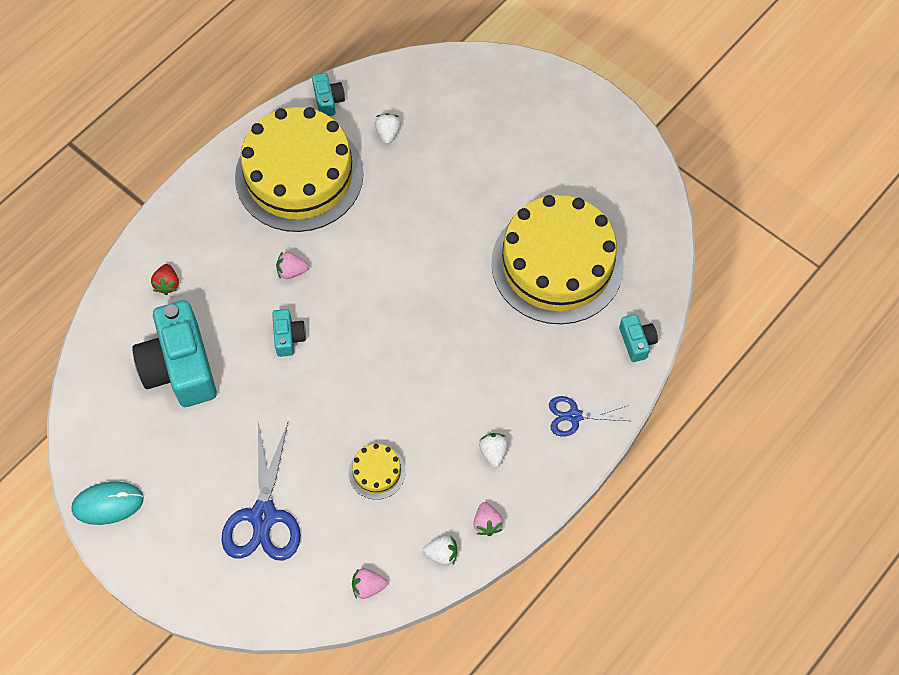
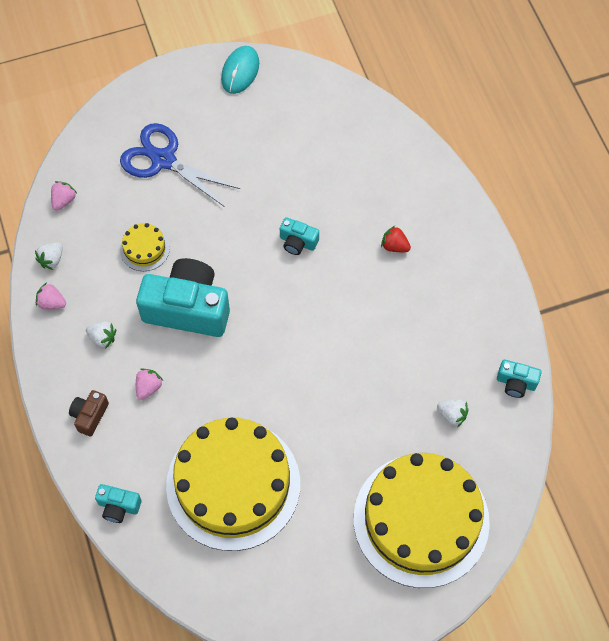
camera: 120 degrees right, 0 degrees up
turquoise camera [132,300,217,407] -> turquoise camera moved to [136,258,230,337]
red strawberry [151,264,179,295] -> red strawberry moved to [381,226,411,252]
yellow cake [235,107,364,232] -> yellow cake moved to [354,453,490,588]
pink strawberry [276,251,309,279] -> pink strawberry moved to [136,369,163,400]
blue scissors [549,396,629,437] -> brown camera [69,390,109,437]

